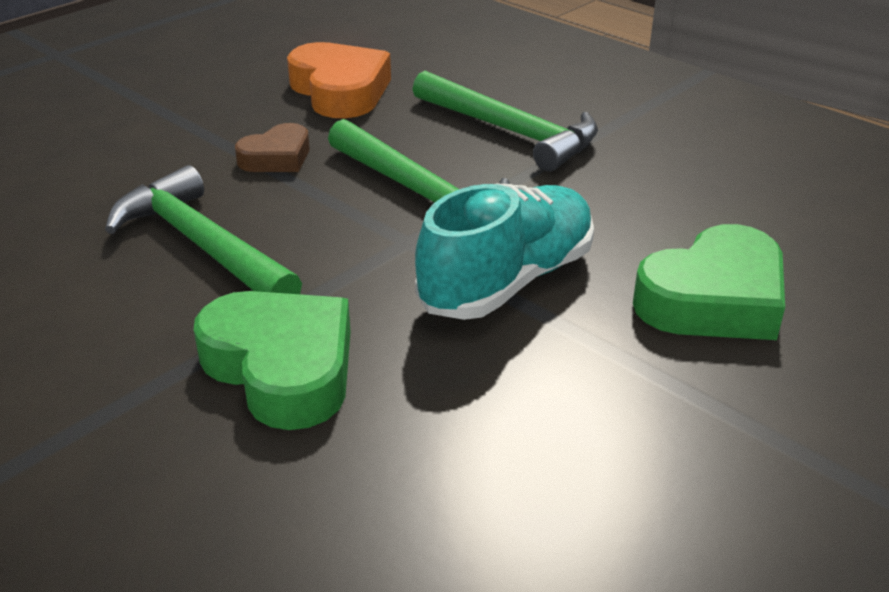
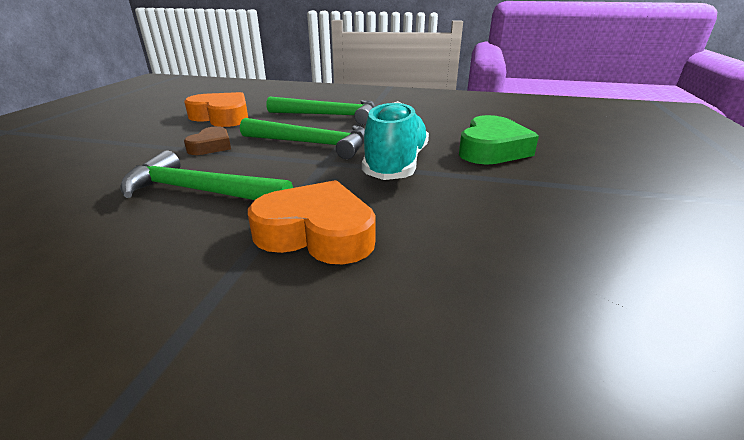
camera: 30 degrees left, 5 degrees down
green heart [194,291,351,430] -> orange heart [248,180,376,265]

